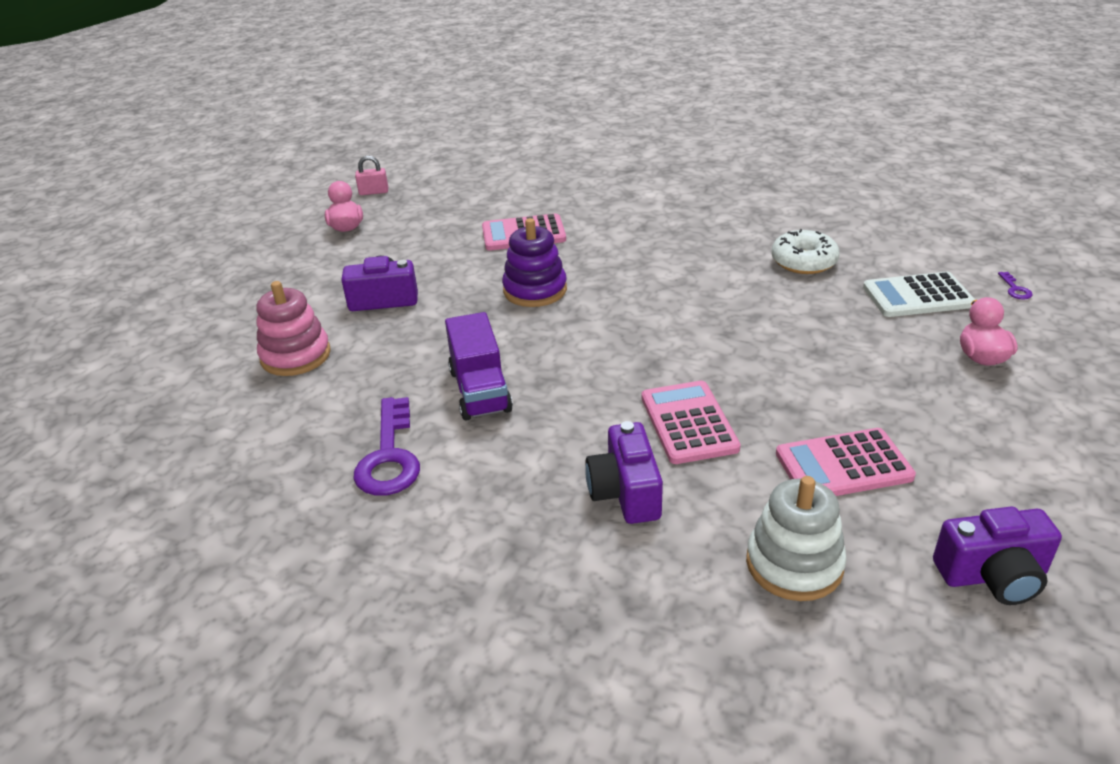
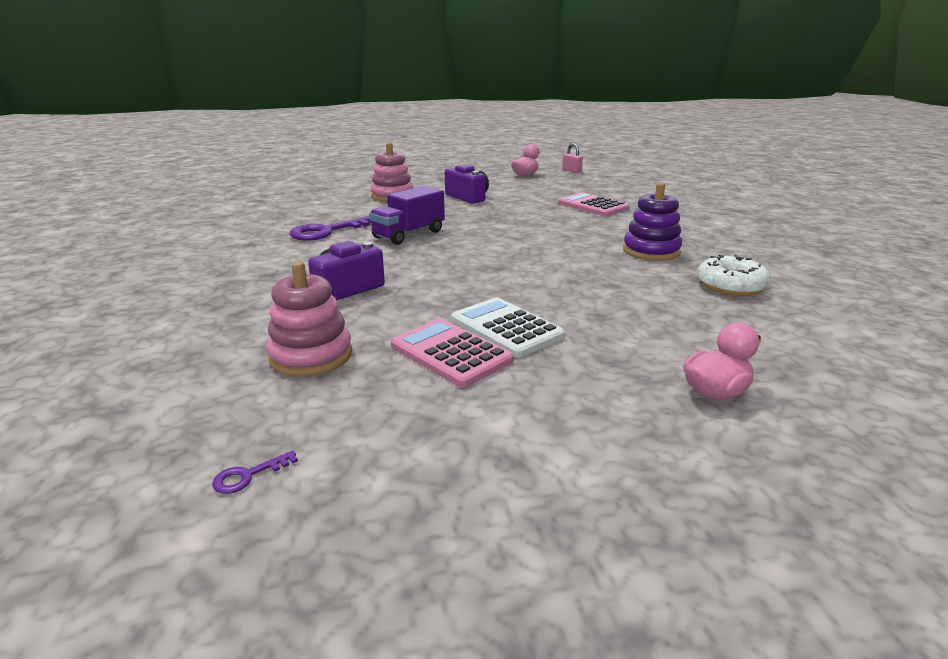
camera: 55 degrees right, 10 degrees down
purple stacking toy [502,218,567,307] -> purple stacking toy moved to [623,182,682,261]
pink calculator [642,381,741,464] -> none
white stacking toy [746,476,847,601] -> pink stacking toy [266,261,352,377]
white calculator [863,272,975,317] -> white calculator moved to [451,298,565,358]
purple camera [933,506,1062,605] -> none
purple key [998,272,1033,299] -> purple key moved to [212,450,298,494]

